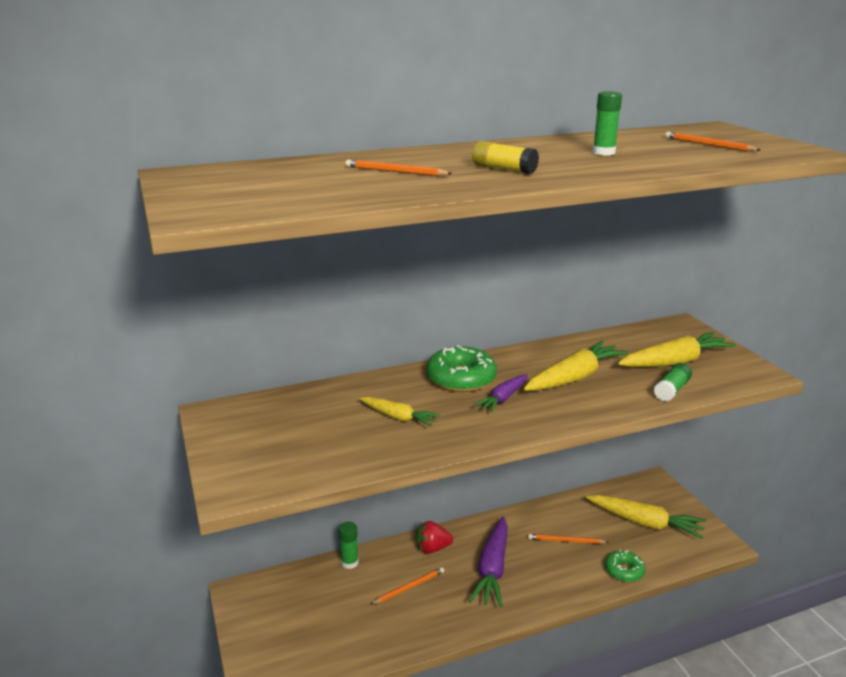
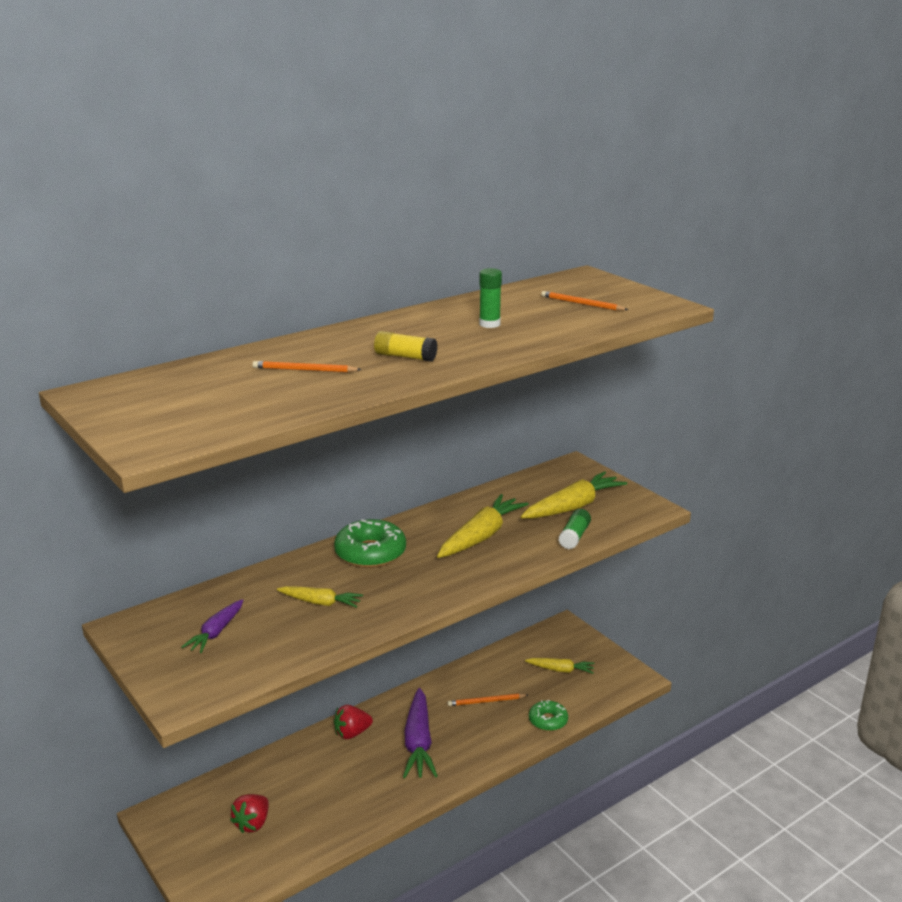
camera: 15 degrees left, 0 degrees up
green glue stick [339,522,359,569] -> none
orange pencil [370,567,444,605] -> none
purple carrot [474,374,528,413] -> purple carrot moved to [182,599,243,653]
yellow carrot [586,495,706,539] -> yellow carrot [525,658,595,674], size x0.58
none -> red strawberry [230,794,269,833]

